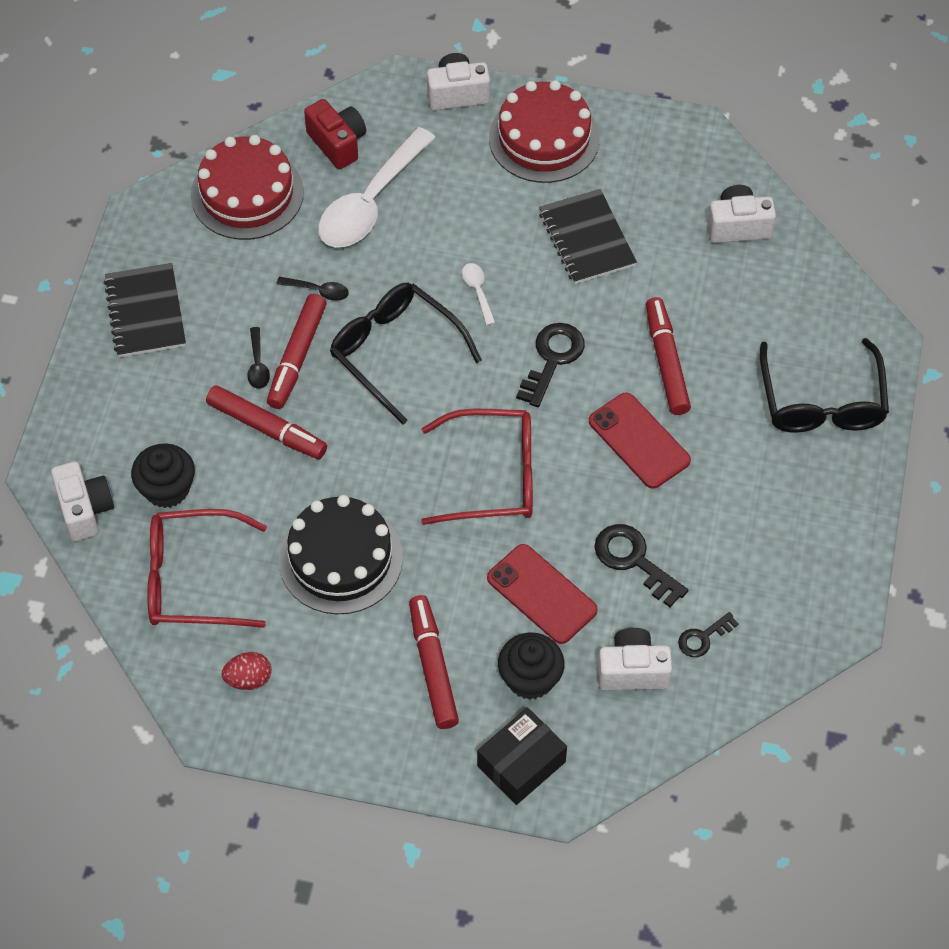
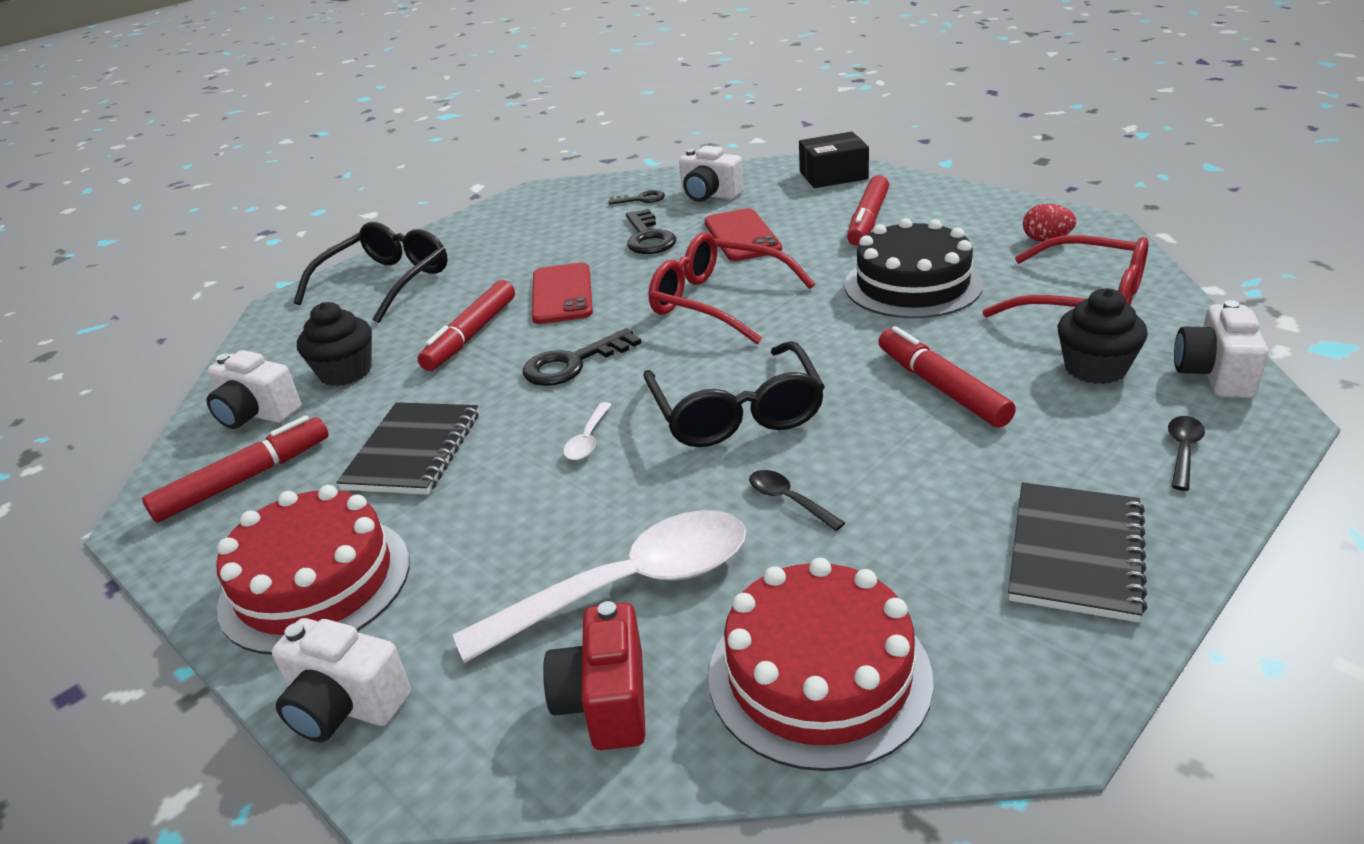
camera: 145 degrees left, 25 degrees down
black spoon [247,327,270,389] -> black spoon moved to [1168,416,1205,491]
red marker [267,294,327,409] -> red marker moved to [142,416,329,523]
black cupcake [498,632,565,700] -> black cupcake moved to [297,302,372,386]

